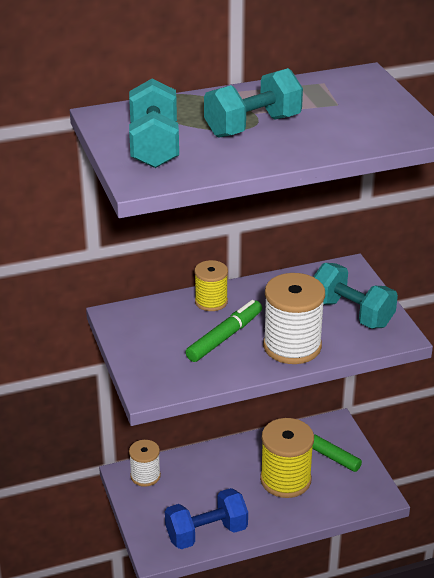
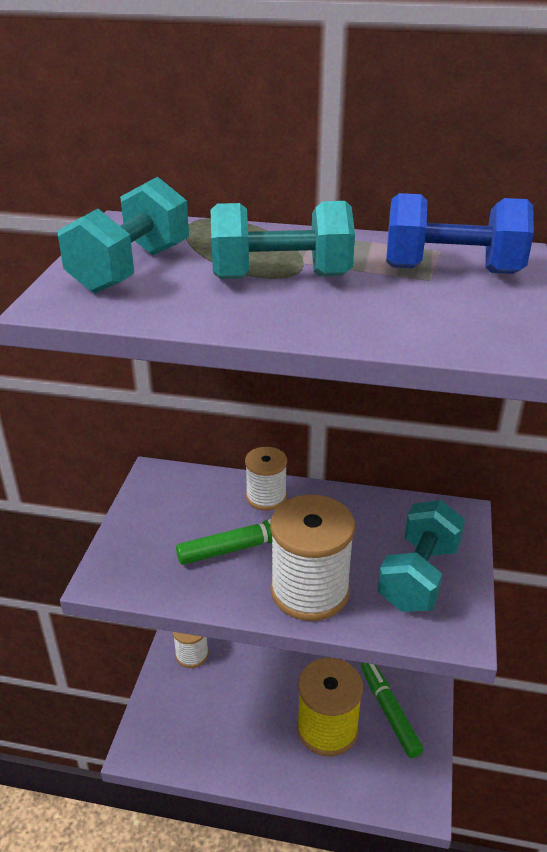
camera: 30 degrees right, 0 degrees up
blue dumbbell [165,488,248,549] -> blue dumbbell moved to [386,193,534,274]
yellow spool [194,260,228,311] -> white spool [245,447,287,510]
turquoise dumbbell [313,263,398,328] -> turquoise dumbbell turned 45 degrees clockwise [377,500,465,612]

